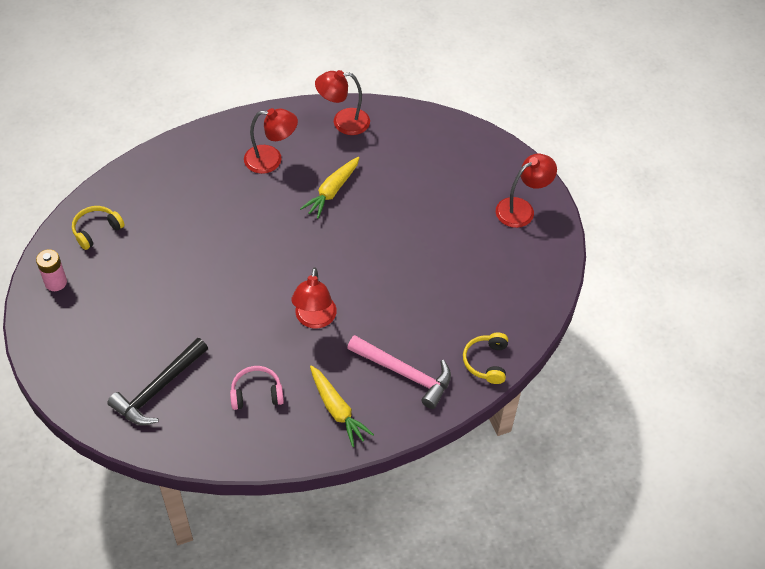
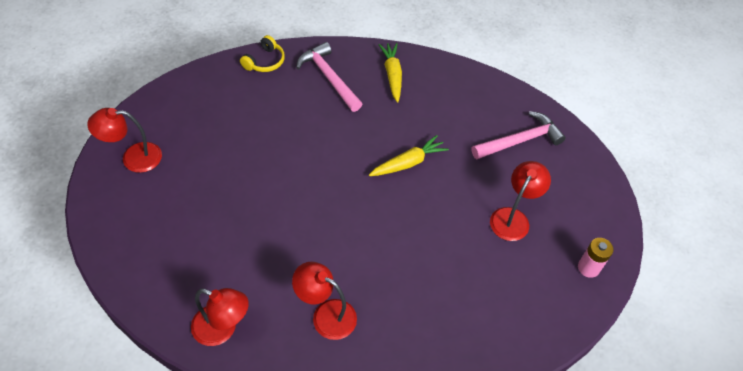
camera: 155 degrees left, 0 degrees up
yellow headphones [72,206,125,250] -> none
black hammer [107,338,208,425] -> pink hammer [472,111,566,159]
pink headphones [230,366,284,410] -> none
red lamp [291,268,337,328] -> red lamp moved to [490,161,551,241]
yellow carrot [300,157,360,219] -> yellow carrot moved to [369,135,449,176]

